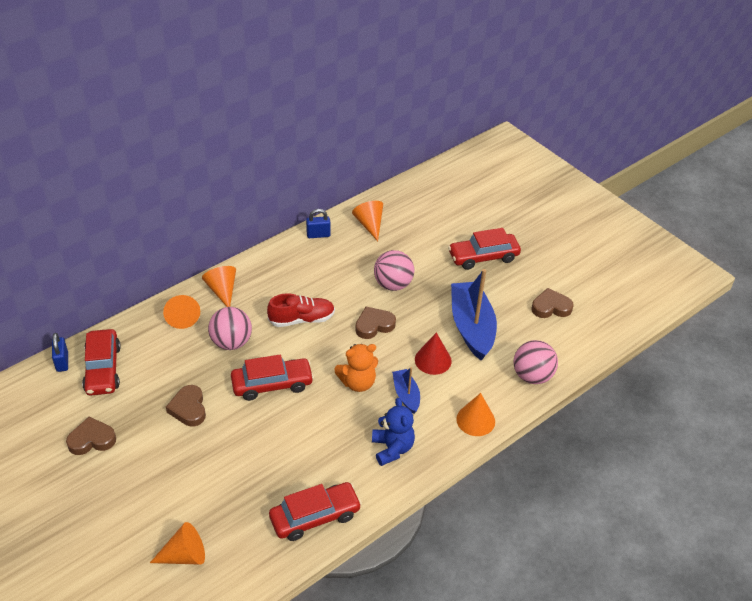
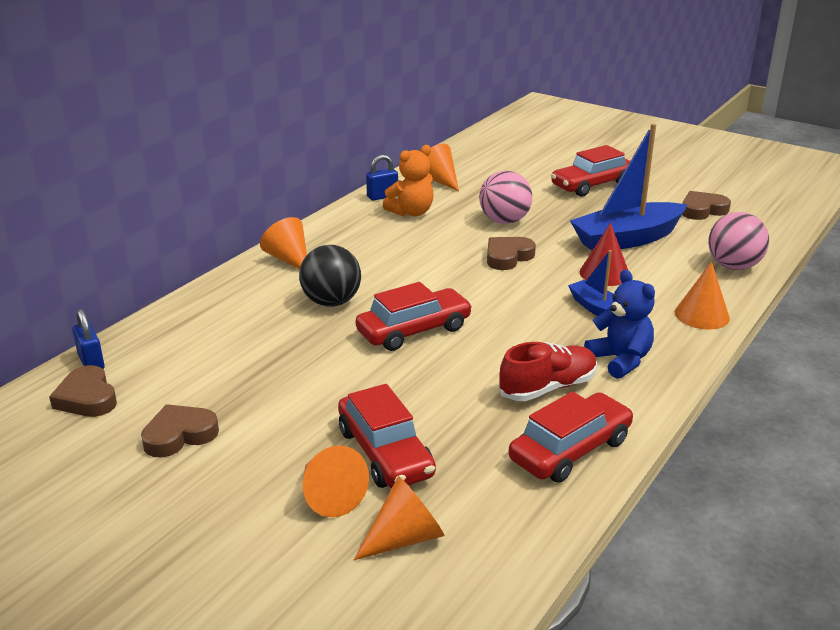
camera: 15 degrees left, 15 degrees down
red car [82,329,121,396] -> red car moved to [338,384,436,489]
orange cone [163,295,200,329] -> orange cone moved to [303,445,369,517]
brown heart [166,385,206,426] -> brown heart moved to [49,365,117,417]
pink ball [208,307,252,350] -> black ball [299,245,361,307]
red shoe [267,293,335,327] -> red shoe moved to [499,342,597,401]
orange teddy bear [335,344,378,392] -> orange teddy bear moved to [383,145,434,216]
blue boat [451,269,497,360] -> blue boat turned 90 degrees counterclockwise [570,123,687,250]

